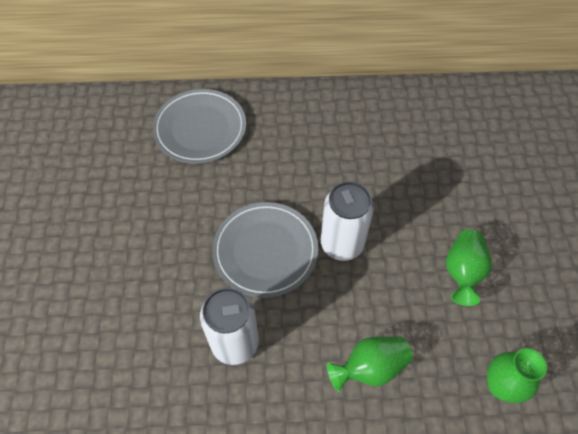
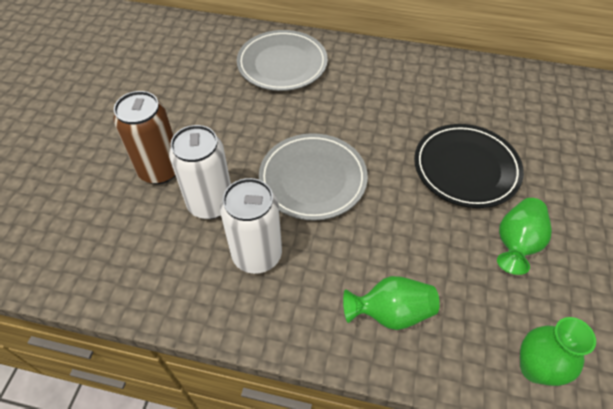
camera: 15 degrees right, 5 degrees down
white can [321,181,374,261] -> white can moved to [169,125,231,219]
none -> brown can [114,91,176,184]
none -> black plate [414,124,524,208]

